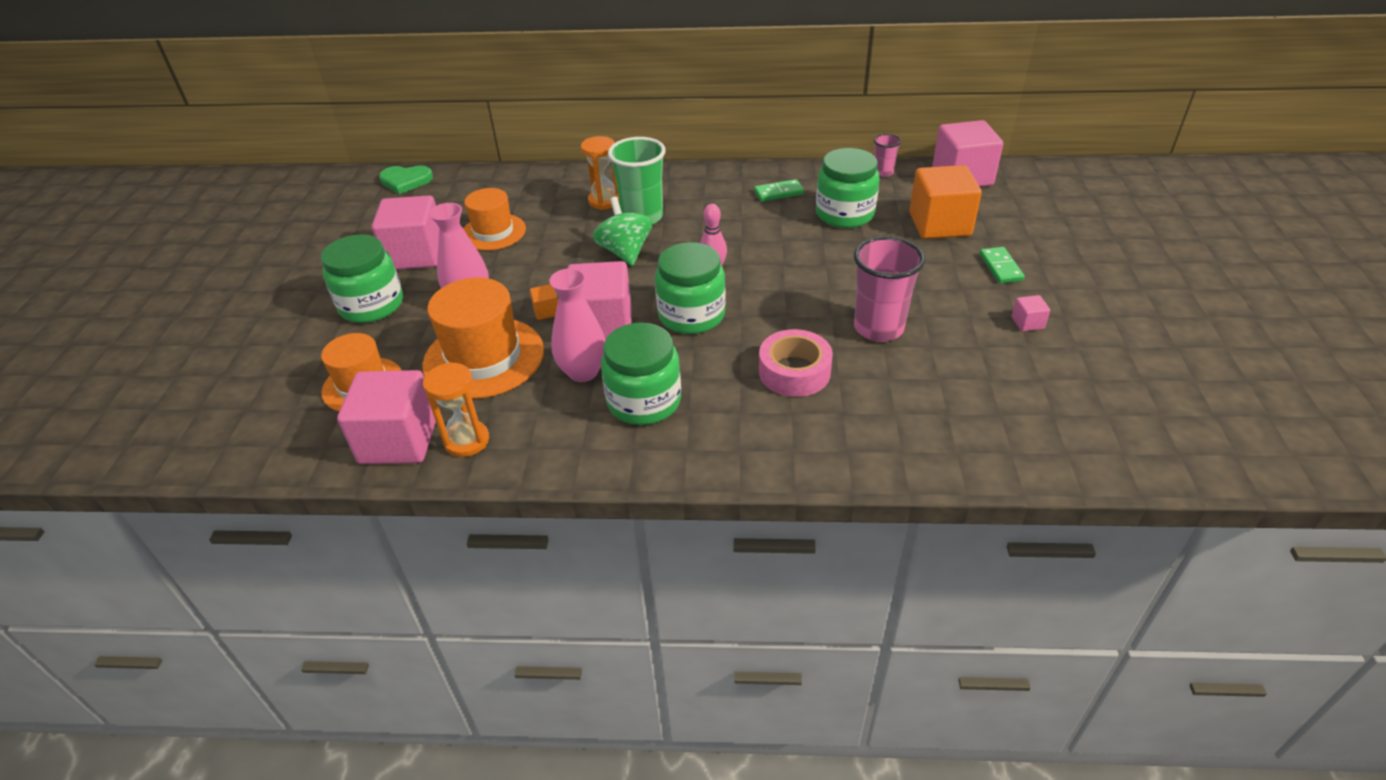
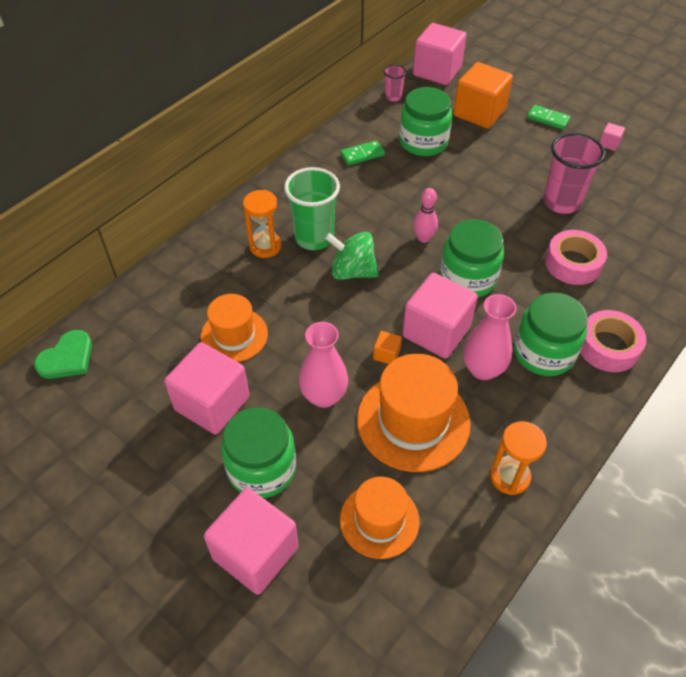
camera: 55 degrees left, 10 degrees up
pink cube [337,370,436,464] -> pink cube moved to [204,488,299,595]
green domino [754,179,804,202] -> green domino turned 45 degrees clockwise [340,140,385,165]
none -> pink tape [580,310,647,372]

